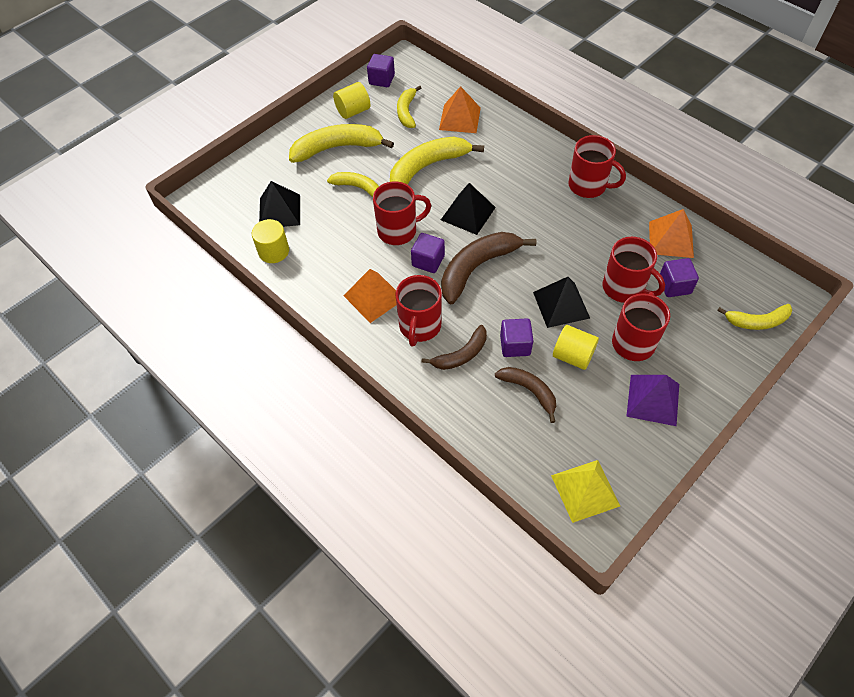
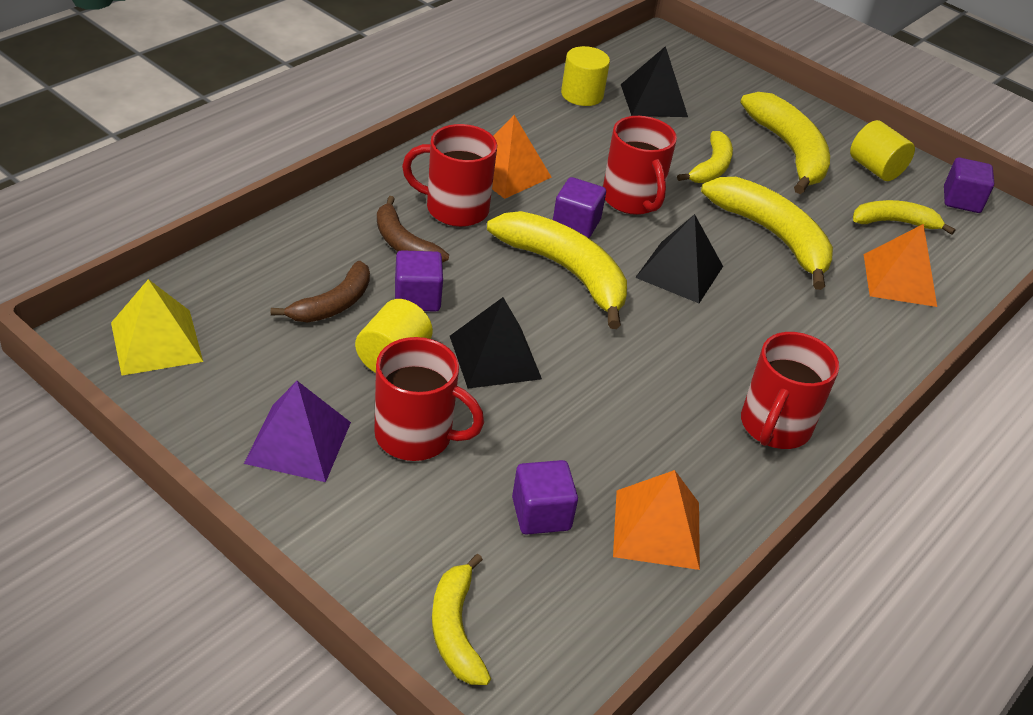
camera: 80 degrees right, 15 degrees down
brown banana [441,232,536,304] -> yellow banana [487,211,627,329]
red mug [603,237,665,303] -> none

